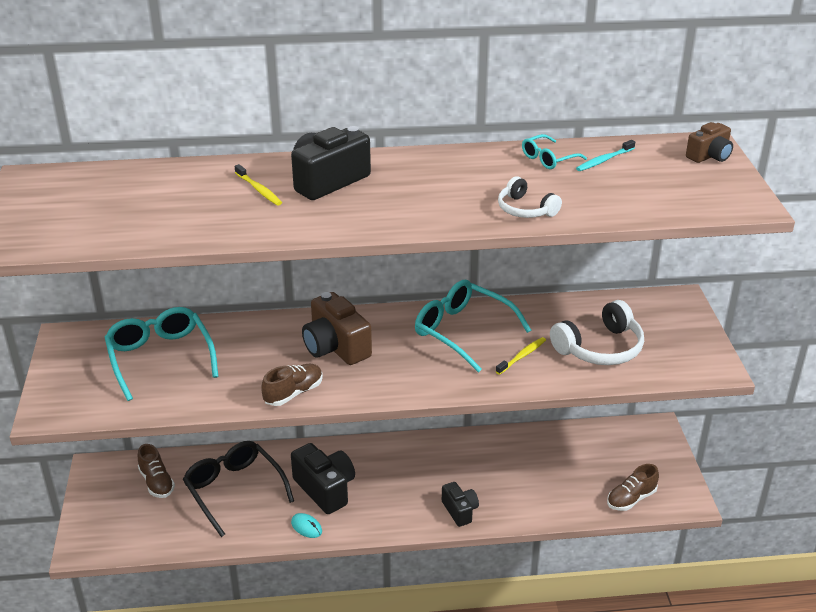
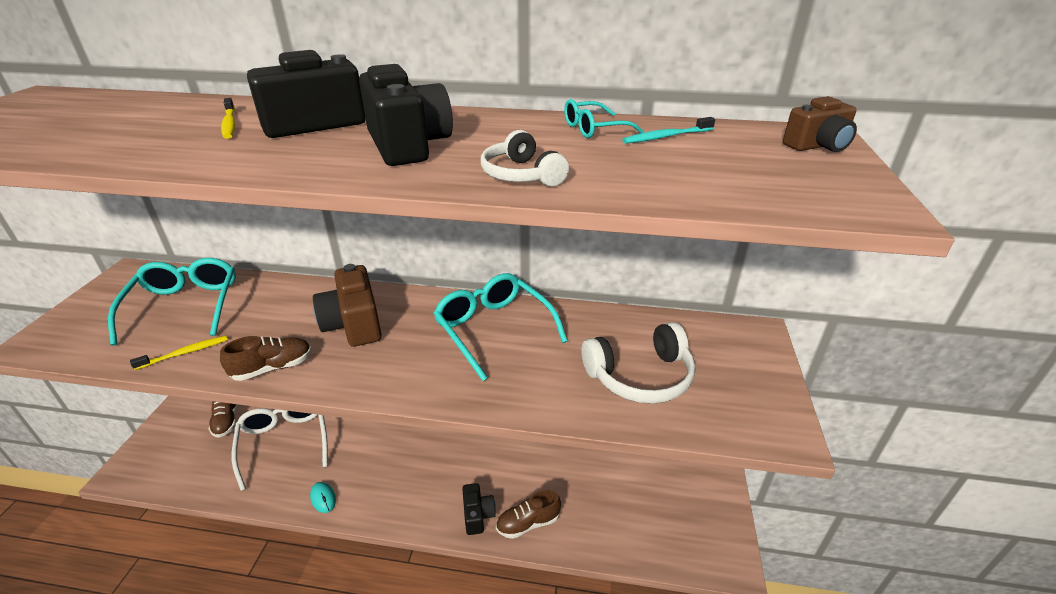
camera: 15 degrees right, 0 degrees up
black glasses [183,441,294,537] -> white glasses [232,408,328,491]
black camera [291,443,355,514] -> black camera moved to [359,64,453,166]
yellow toothbrush [496,337,546,375] -> yellow toothbrush moved to [130,336,228,370]
brown shoe [607,464,659,511] -> brown shoe moved to [496,490,561,539]

